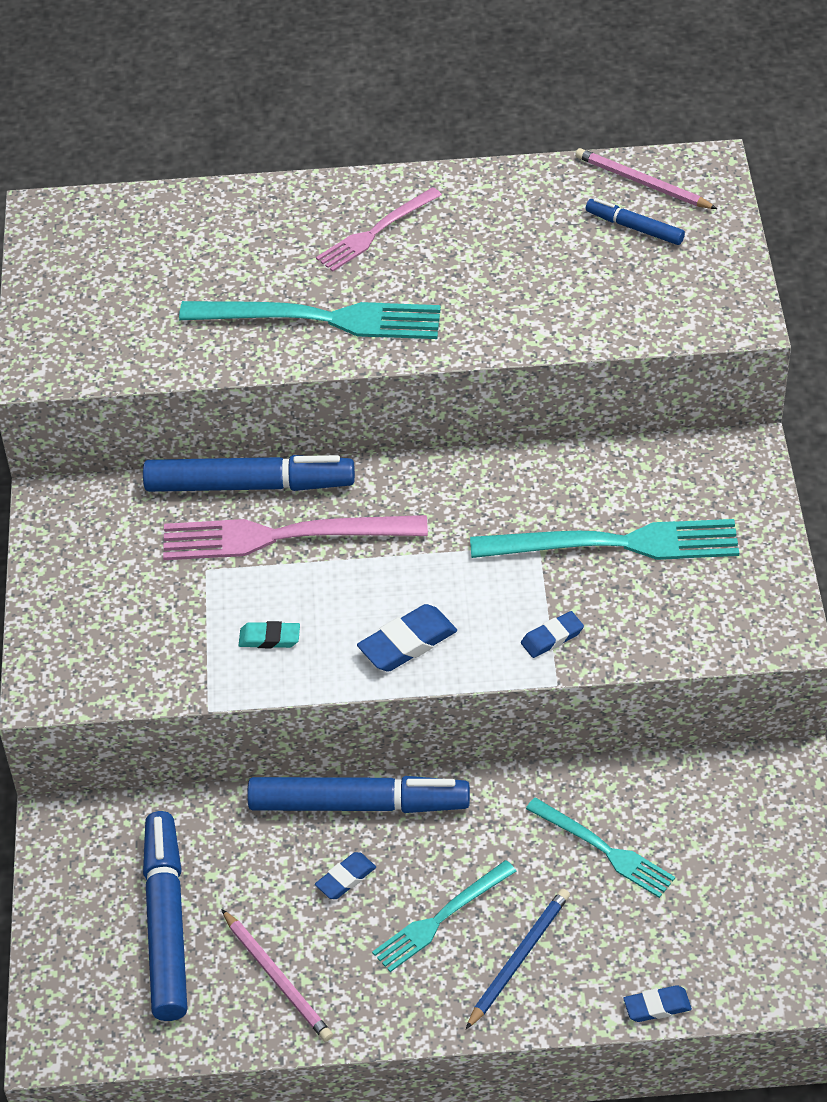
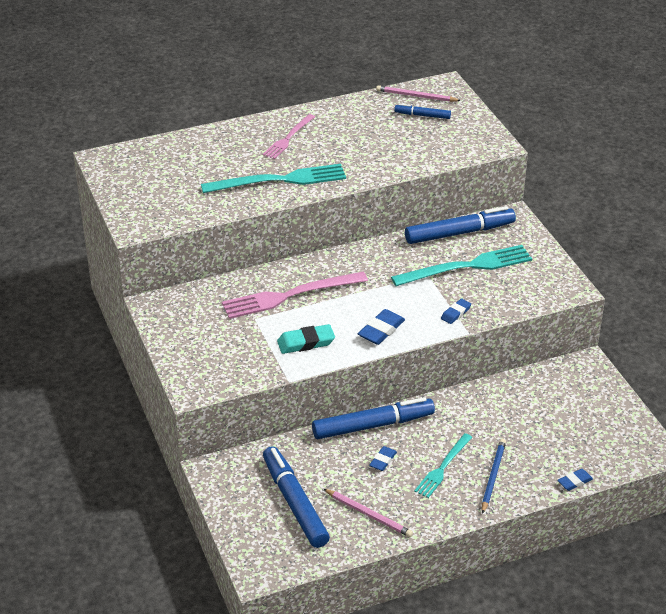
camera: 20 degrees left, 10 degrees down
blue marker [143,455,355,492] -> blue marker moved to [405,206,516,244]
turquoise eraser [239,621,300,648] -> turquoise eraser [277,324,335,354], size x1.61
turquoise fork [526,797,675,898] -> none

